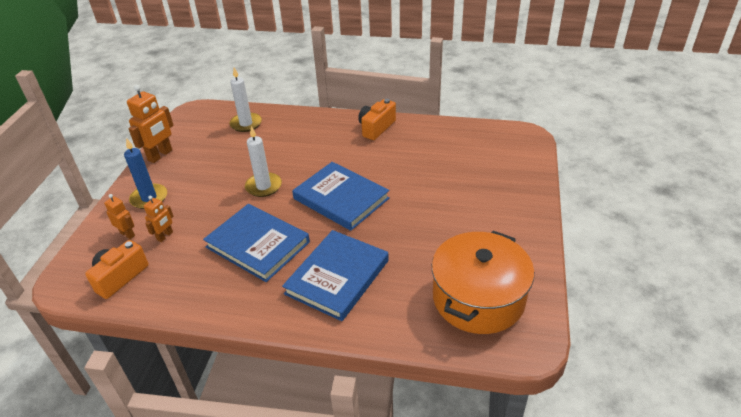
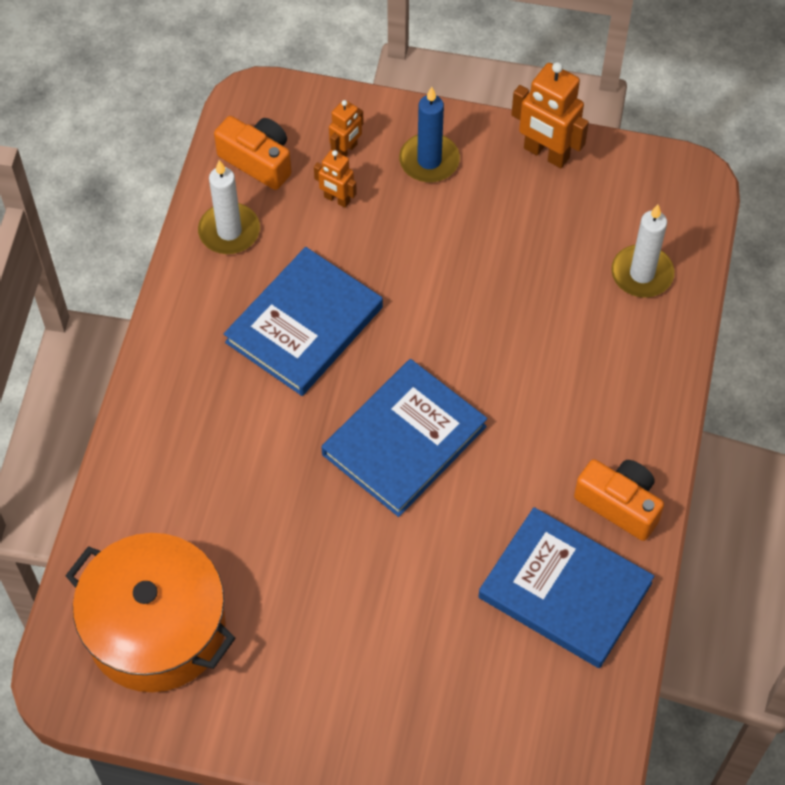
camera: 90 degrees right, 20 degrees up
white candle [245,126,282,197] -> white candle moved to [198,160,260,254]
blue book [282,230,389,321] -> blue book moved to [478,507,654,668]

